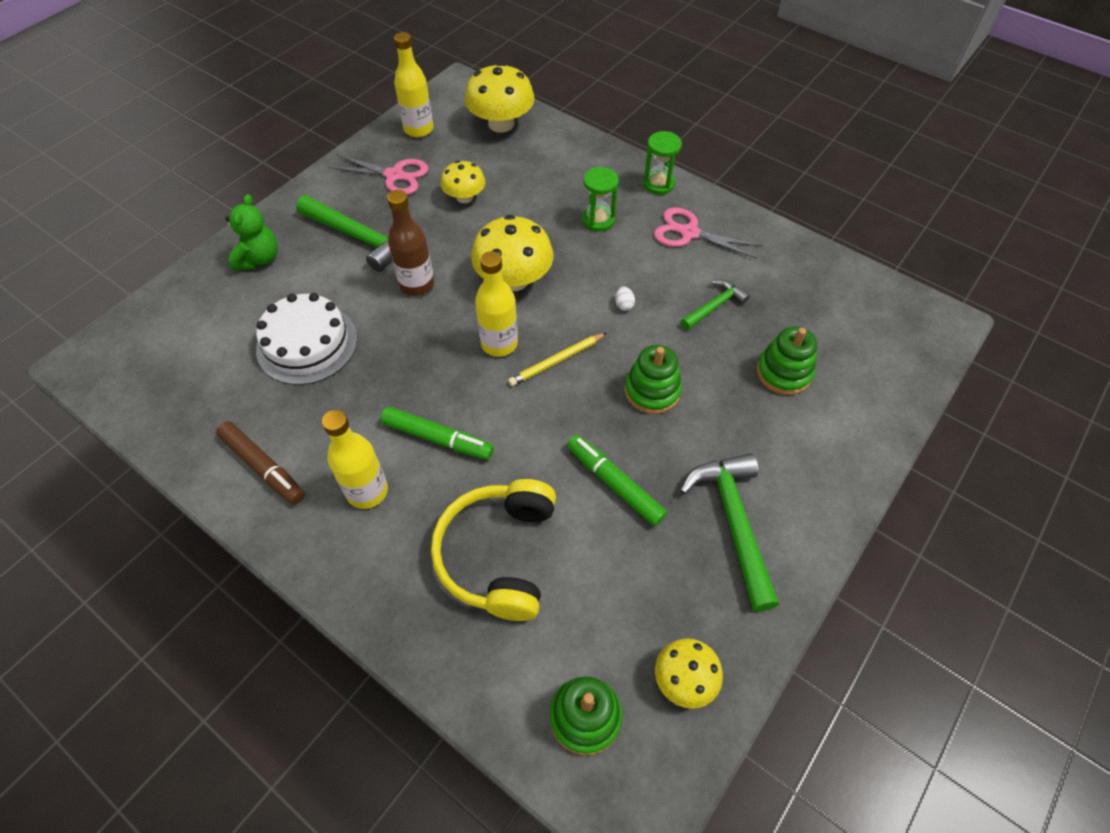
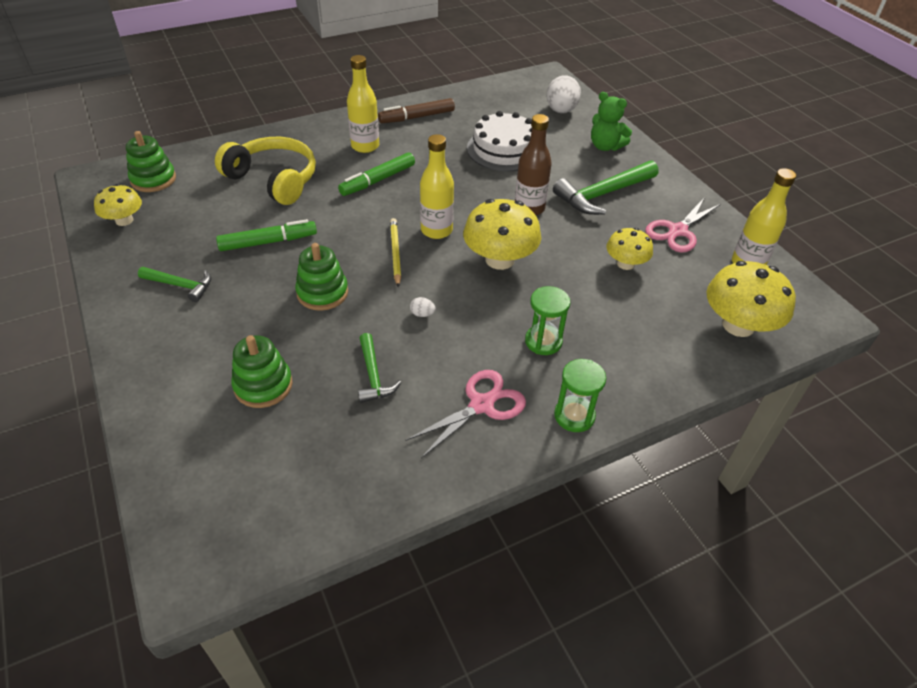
camera: 115 degrees right, 10 degrees down
green hammer [680,453,779,612] -> green hammer [138,267,211,302], size x0.57
none -> white egg [546,75,581,113]

